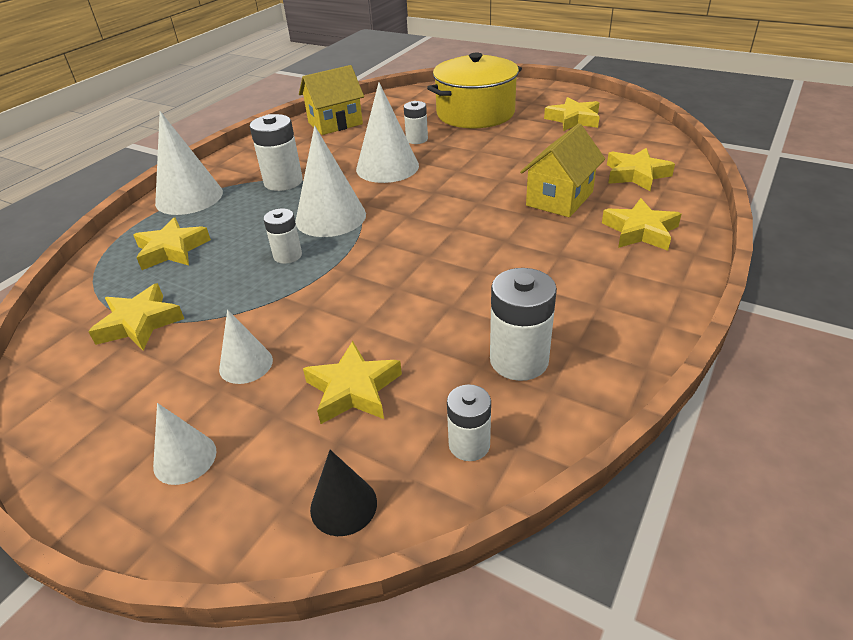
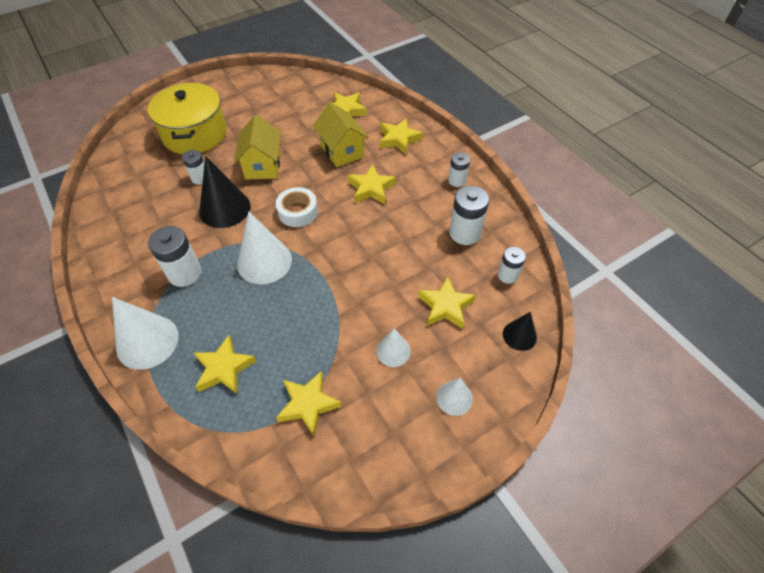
camera: 65 degrees left, 15 degrees up
white battery [263,208,302,264] -> white battery moved to [448,152,470,187]
yellow house [299,65,364,135] -> yellow house moved to [234,115,281,179]
white cone [356,82,419,183] -> black cone [199,156,251,228]
yellow star [544,97,600,131] -> yellow star moved to [348,164,396,204]
none -> white tape [276,187,318,227]

